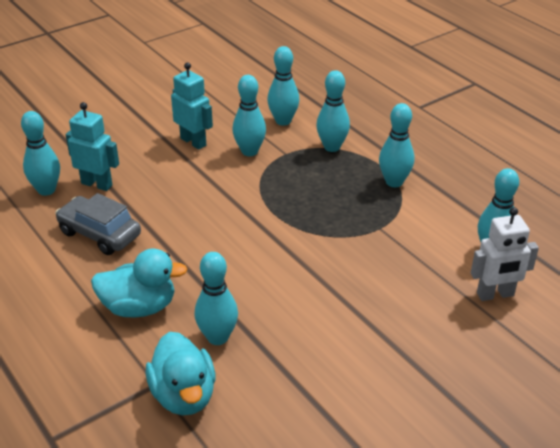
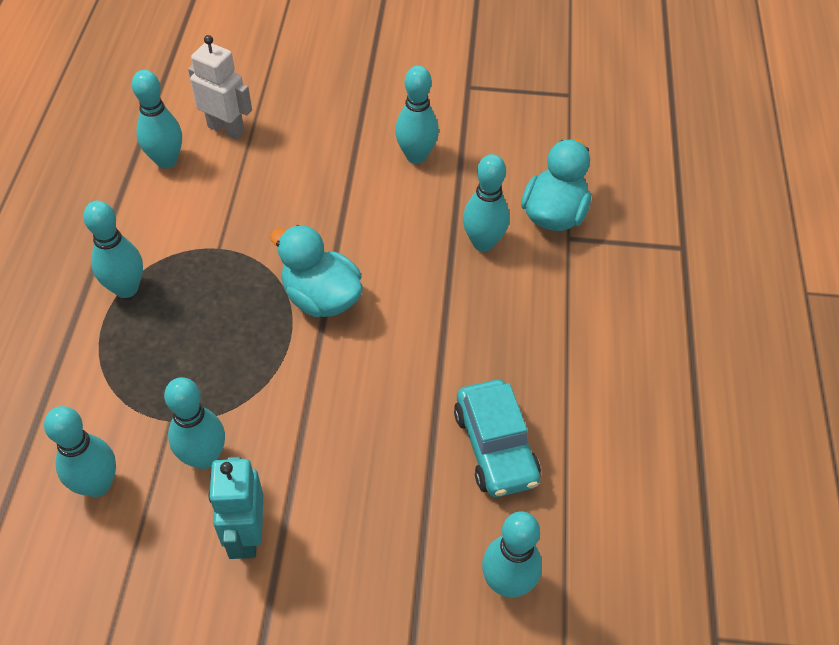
camera: 140 degrees left, 15 degrees up
grey car [55,193,141,255] -> turquoise car [454,380,541,497]
turquoise robot [66,102,119,191] -> none
turquoise duck [91,248,188,318] -> turquoise duck moved to [270,225,363,317]
turquoise bowling pin [316,70,350,152] -> turquoise bowling pin moved to [395,66,439,164]

